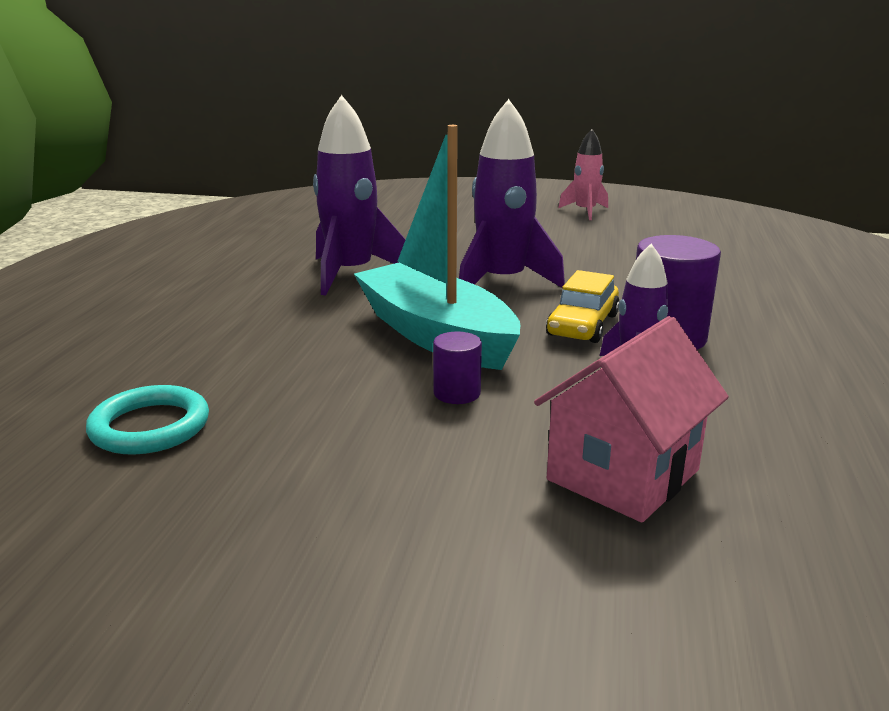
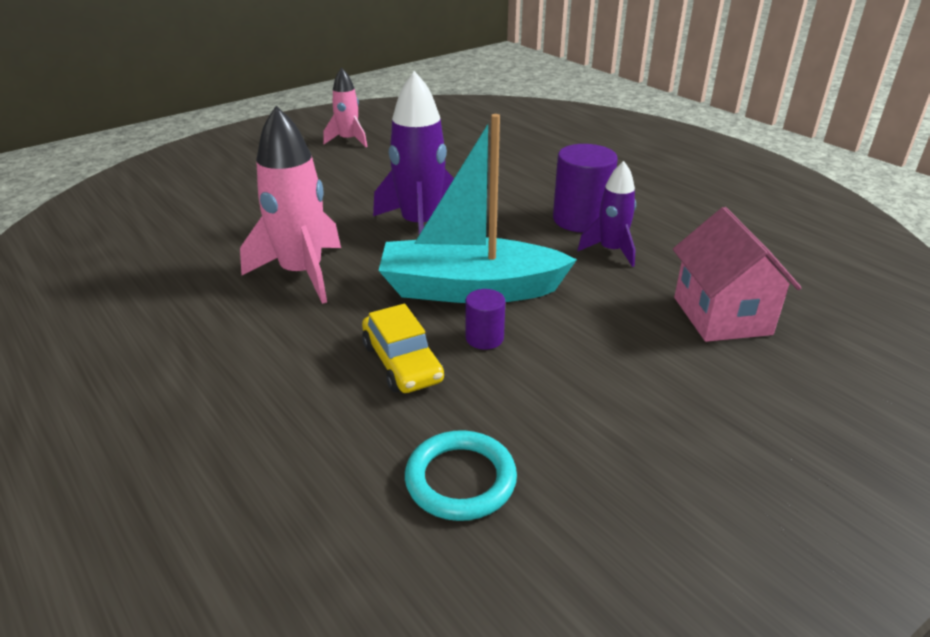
camera: 50 degrees left, 10 degrees up
purple rocket [313,95,406,296] -> pink rocket [240,106,341,304]
purple cylinder [433,331,482,404] -> purple cylinder moved to [466,289,505,350]
yellow car [546,270,619,343] -> yellow car moved to [362,304,444,393]

